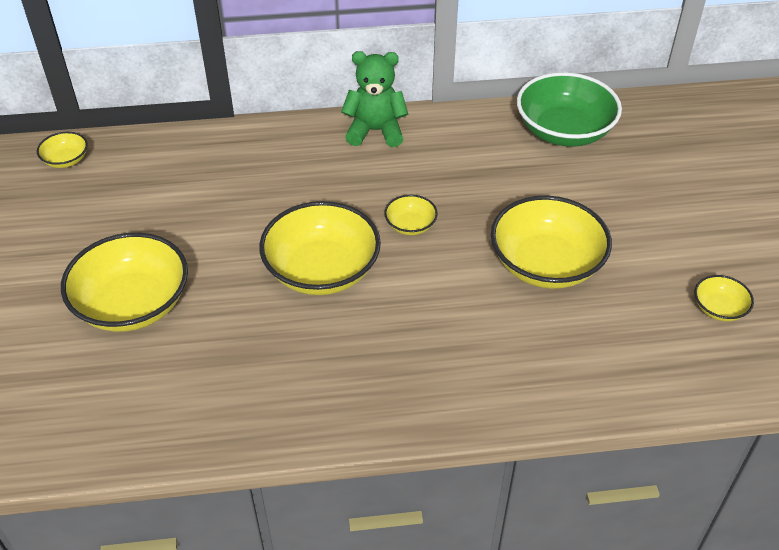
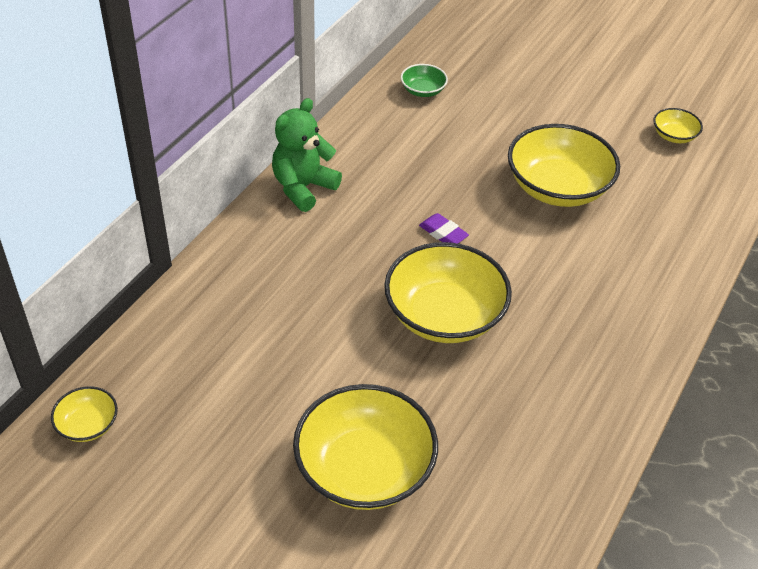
camera: 55 degrees left, 0 degrees up
yellow bowl [384,195,438,235] -> purple eraser [419,213,469,243]
green bowl [517,72,622,147] -> green bowl [401,64,448,97], size x0.47

